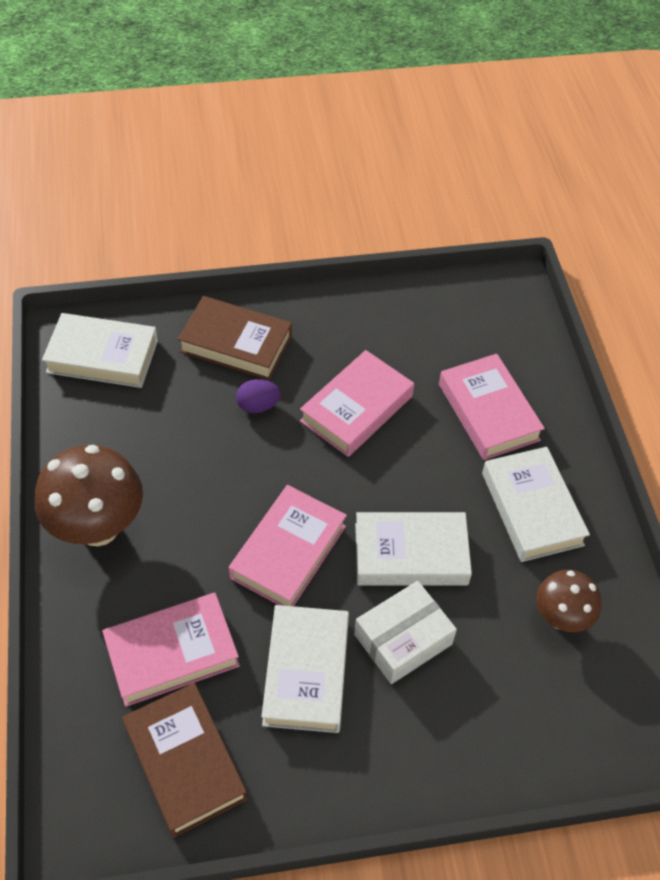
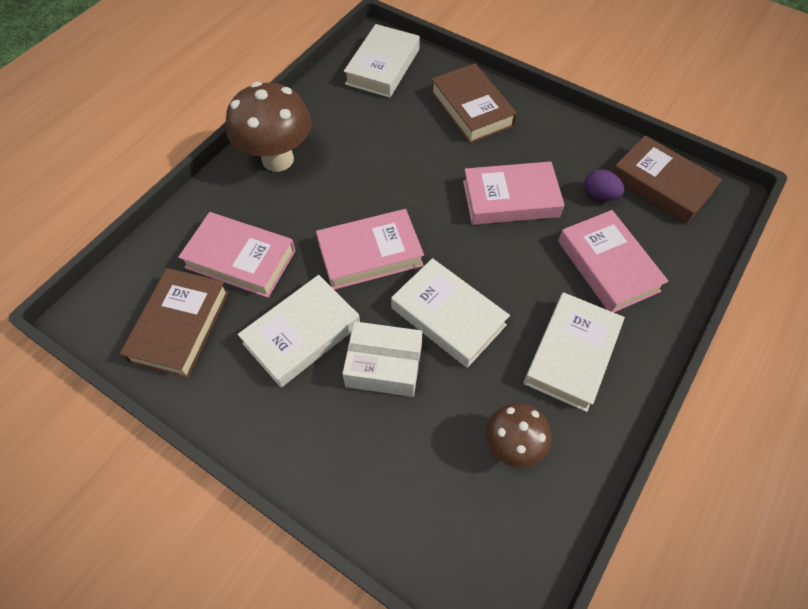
camera: 45 degrees right, 5 degrees up
white book [42,313,158,388] -> white book turned 60 degrees clockwise [344,24,420,98]
purple egg [236,379,281,413] -> purple egg moved to [584,169,624,201]
pink book [439,354,545,460] -> pink book turned 45 degrees counterclockwise [558,210,669,312]
none -> brown book [612,135,722,224]

